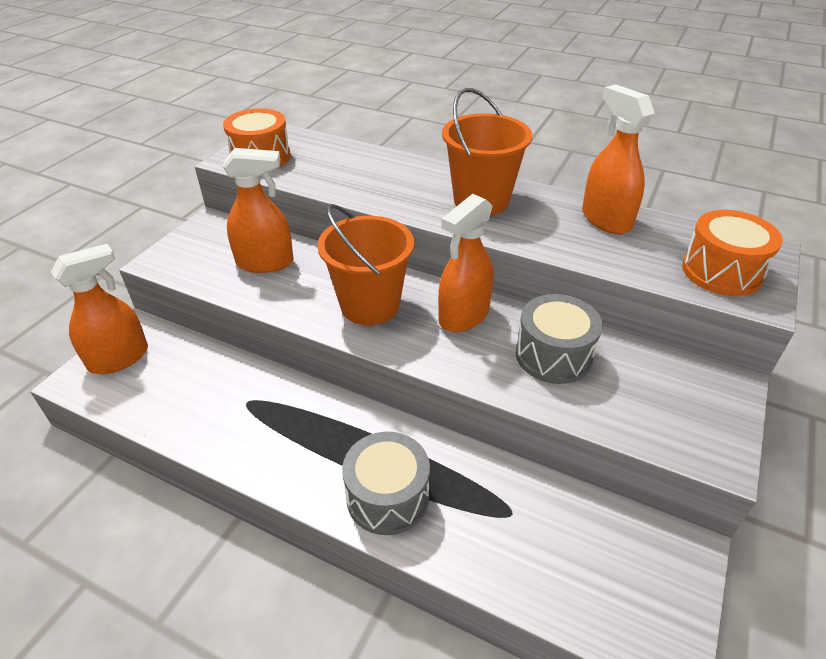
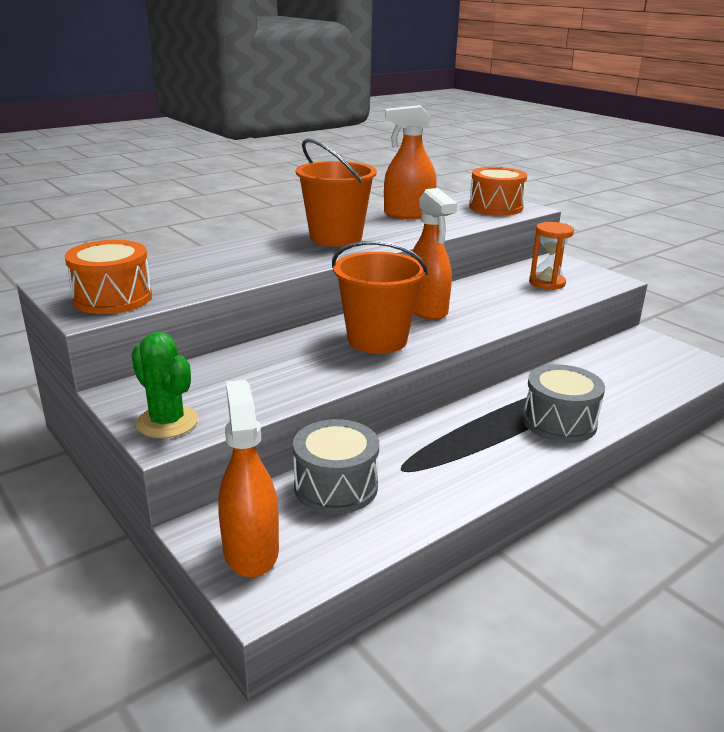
camera: 65 degrees left, 15 degrees down
orange spray bottle [223,148,294,273] -> none
grey drum [516,294,603,384] -> grey drum moved to [293,419,379,514]
none -> green cactus [131,332,198,438]
none -> orange hourglass [529,222,574,290]

